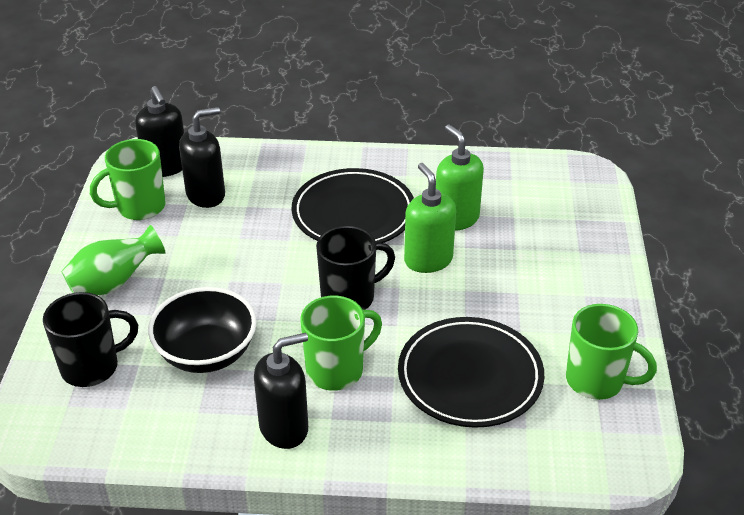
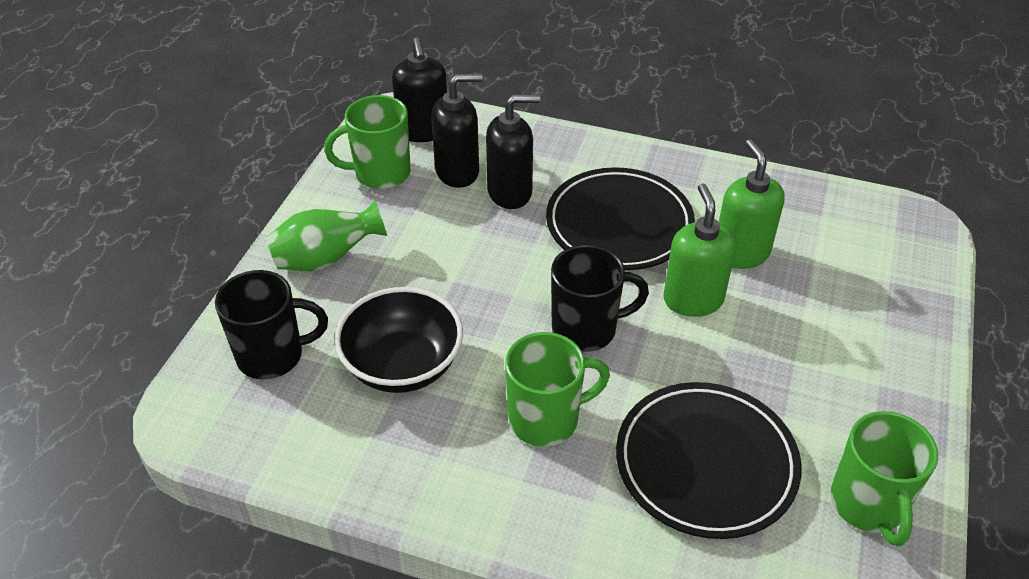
camera: 15 degrees right, 5 degrees up
black soap dispenser [254,333,308,449] -> black soap dispenser moved to [486,94,540,209]
green mug [566,304,657,400] -> green mug turned 45 degrees clockwise [830,411,938,546]

